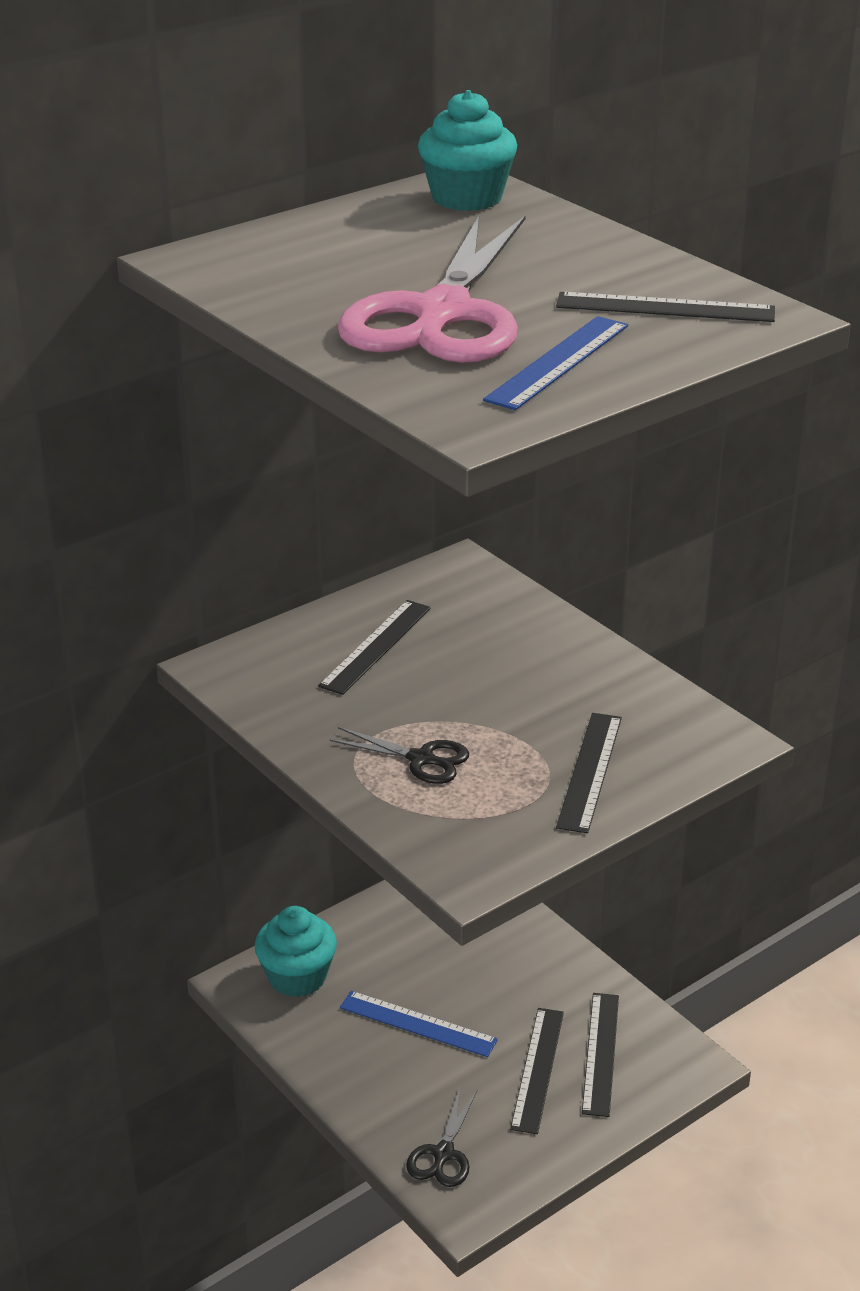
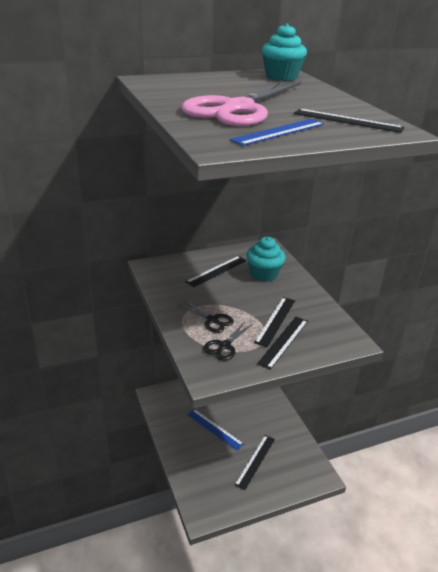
camera: 15 degrees right, 0 degrees up
turquoise cupcake [254,906,337,997] -> turquoise cupcake moved to [246,237,286,282]
black scissors [406,1088,477,1187] -> black scissors moved to [203,321,252,361]
black ruler [582,993,619,1117] -> black ruler moved to [254,297,295,347]

